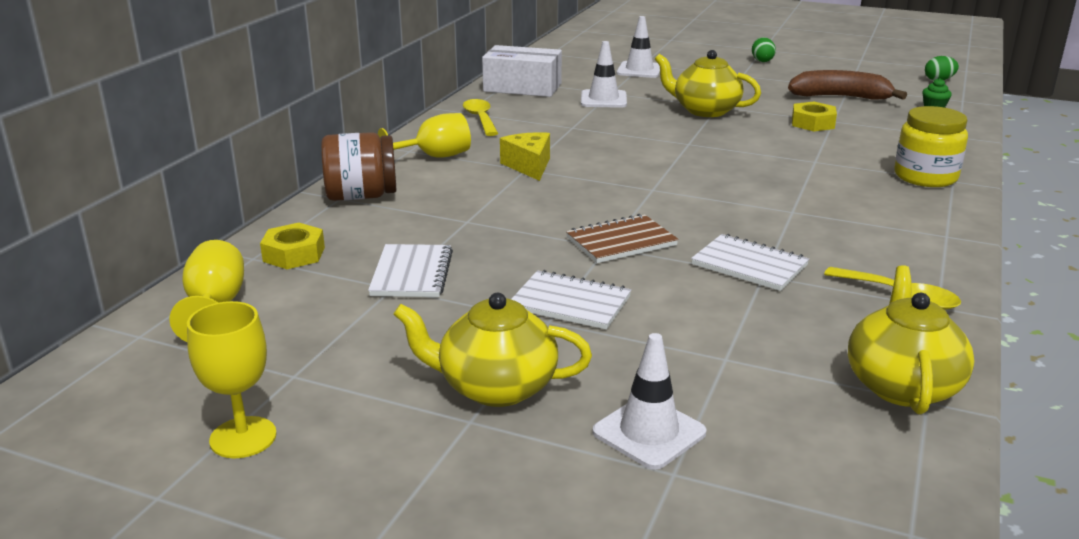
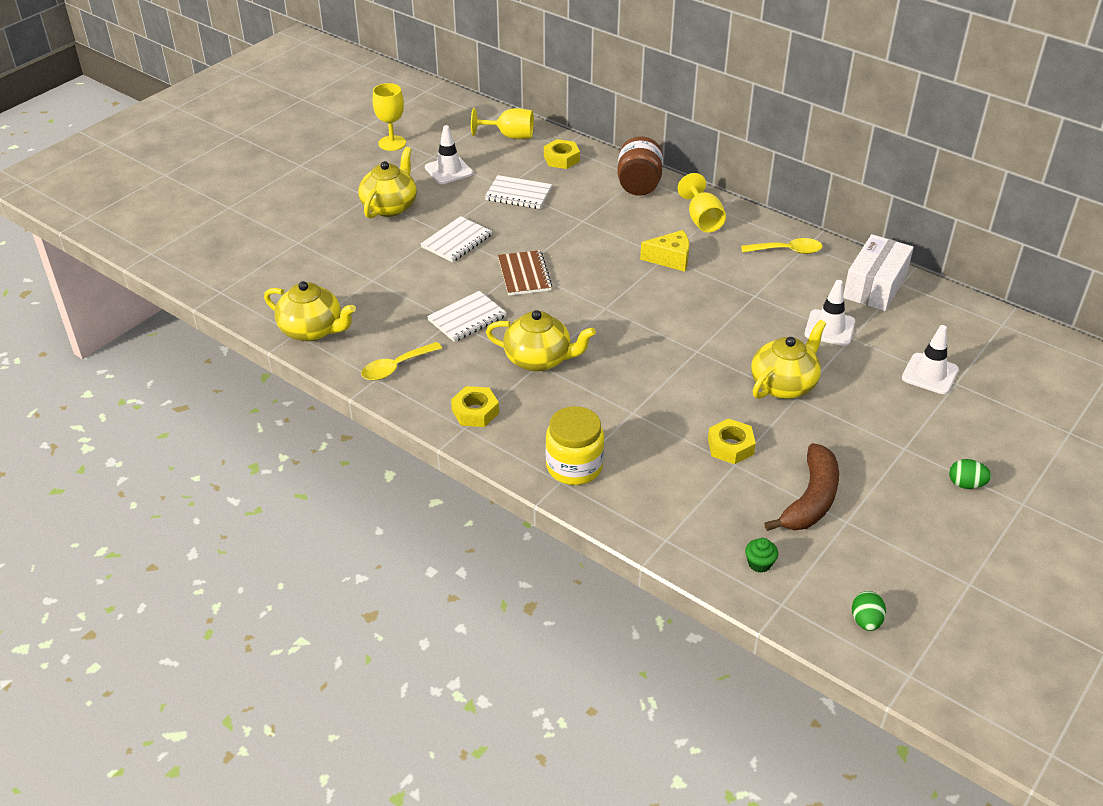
camera: 105 degrees right, 15 degrees up
white traffic cone [592,333,706,469] -> white traffic cone moved to [425,125,473,184]
none -> yellow nut [451,386,499,427]
none -> yellow teapot [486,310,596,372]

